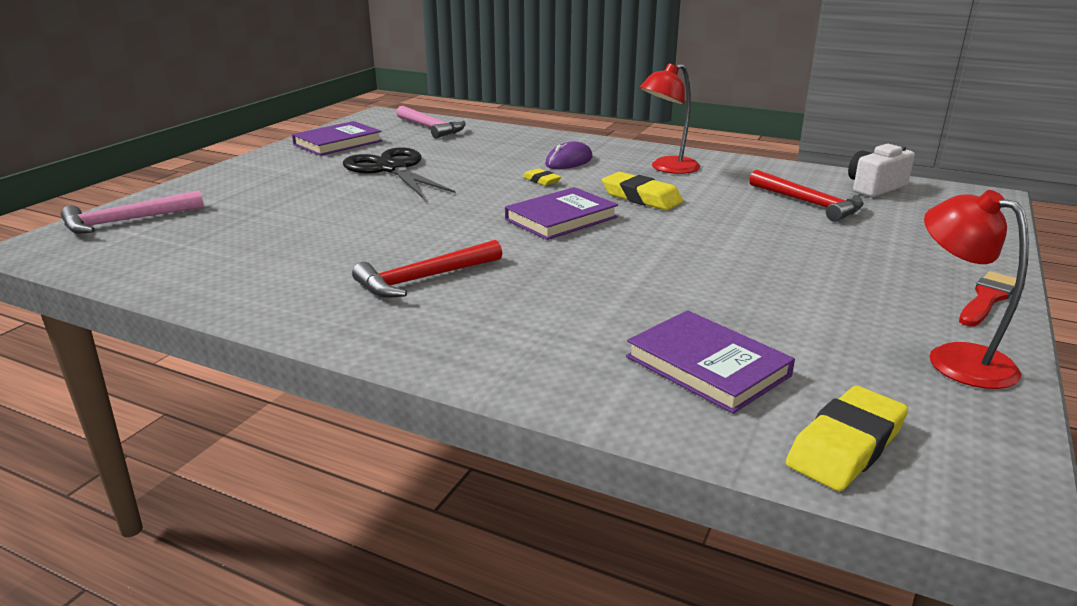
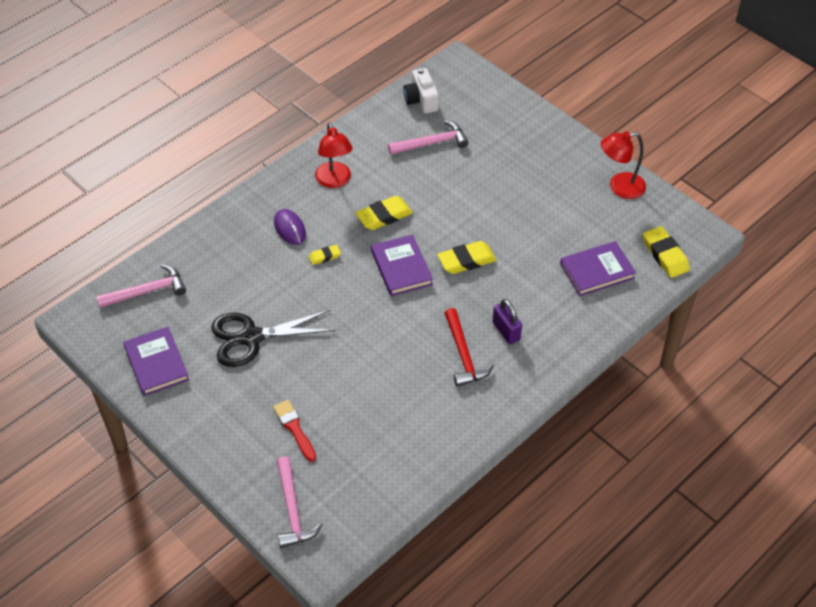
camera: 70 degrees left, 25 degrees up
red hammer [749,170,864,222] -> pink hammer [388,120,469,155]
red brush [959,271,1016,327] -> red brush moved to [273,400,316,462]
none -> yellow eraser [437,241,496,274]
none -> purple padlock [493,299,522,344]

